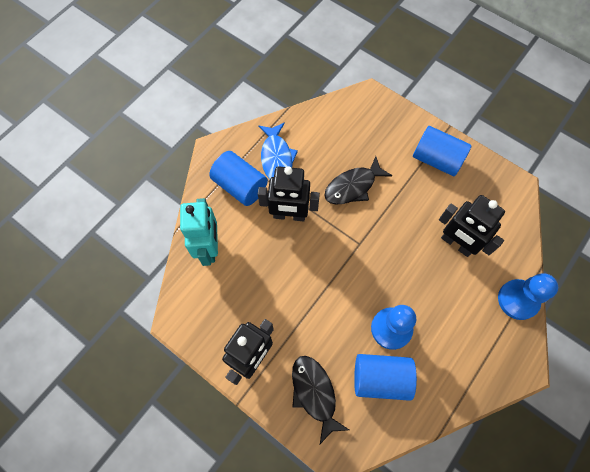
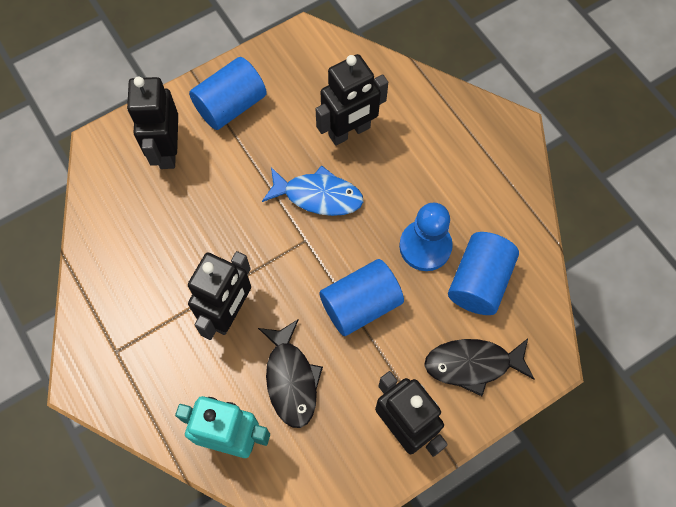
camera: 70 degrees left, 0 degrees up
blue cylinder [209,151,268,206] -> blue cylinder moved to [319,259,404,336]
blue fish [258,122,298,179] -> blue fish moved to [262,165,363,216]
black fish [324,156,392,205] -> black fish moved to [258,319,323,428]
blue pawn [498,273,558,320] -> none
none -> black robot [127,76,178,169]

